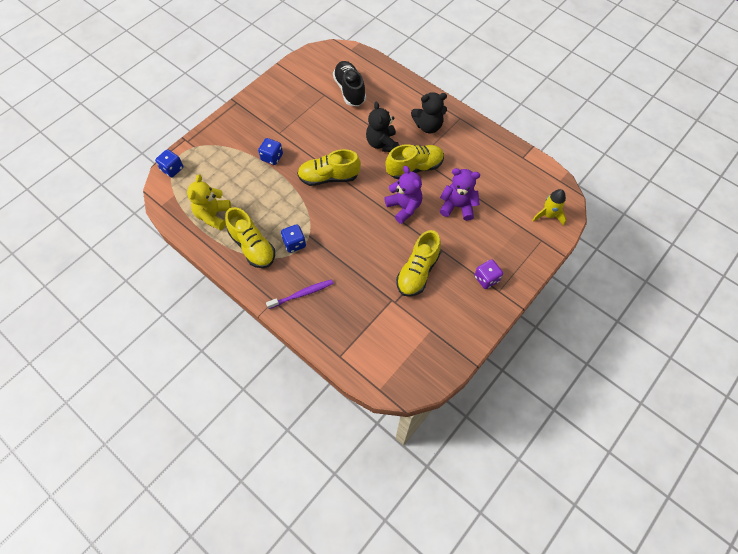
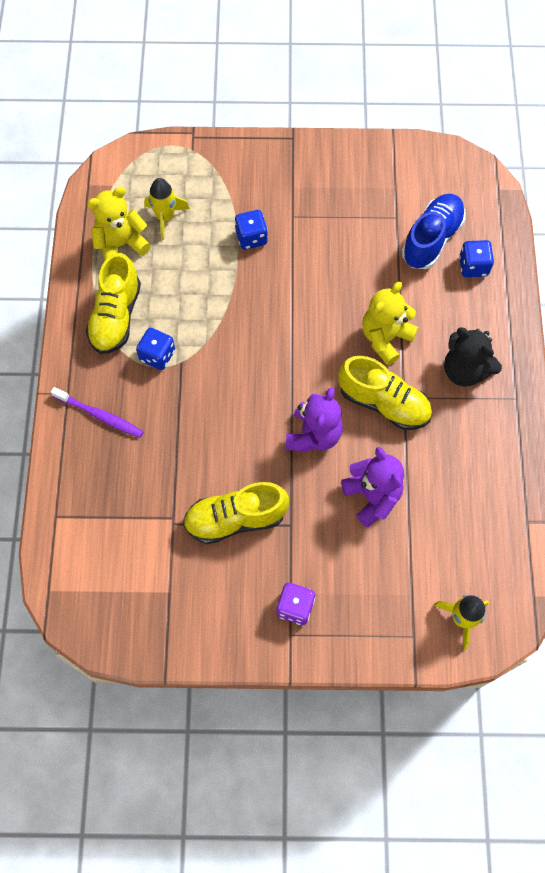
camera: 50 degrees right, 5 degrees up
blue dice [155,149,183,177] -> blue dice moved to [459,240,494,277]
yellow shoe [297,149,361,186] -> none
black shoe [333,61,366,106] -> blue shoe [402,194,466,269]
black teddy bear [366,101,399,152] -> yellow teddy bear [362,282,418,366]
none -> yellow rocket [144,178,190,240]

